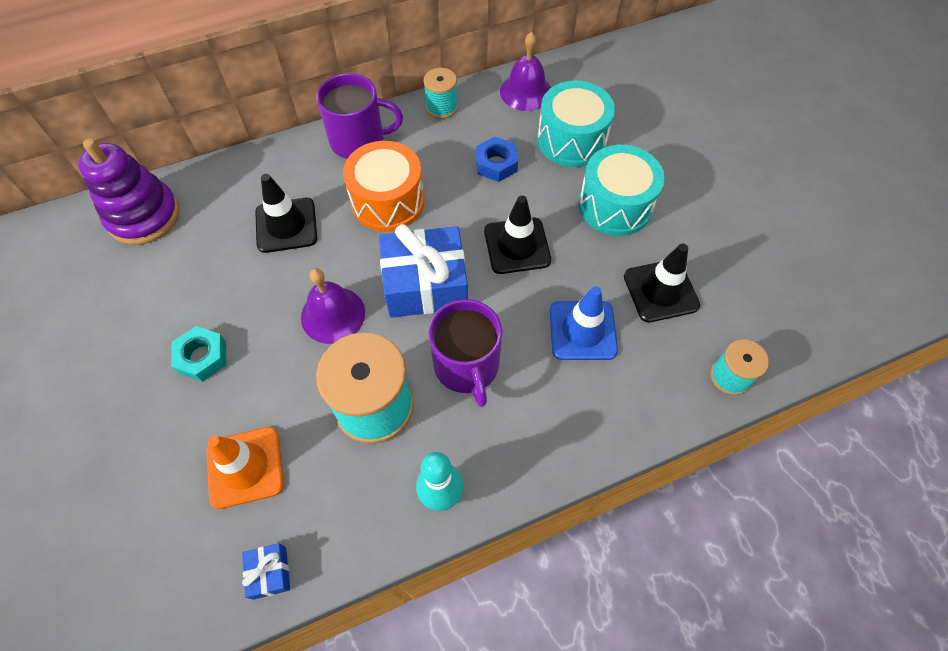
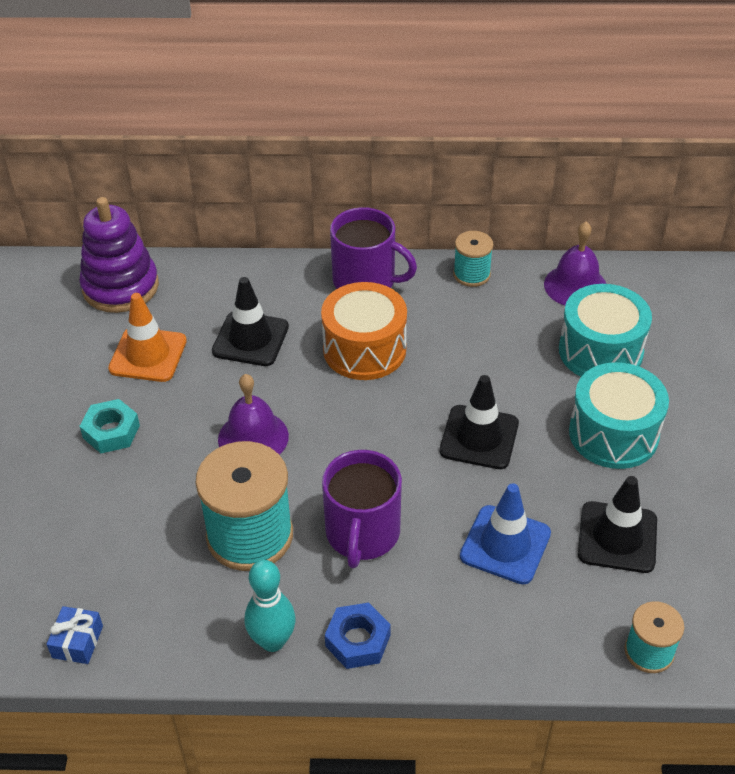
camera: 25 degrees right, 15 degrees down
orange traffic cone [206,427,284,509] -> orange traffic cone moved to [108,293,187,382]
blue gift [379,224,468,318] -> none
blue nut [476,137,518,182] -> blue nut moved to [325,602,391,669]

